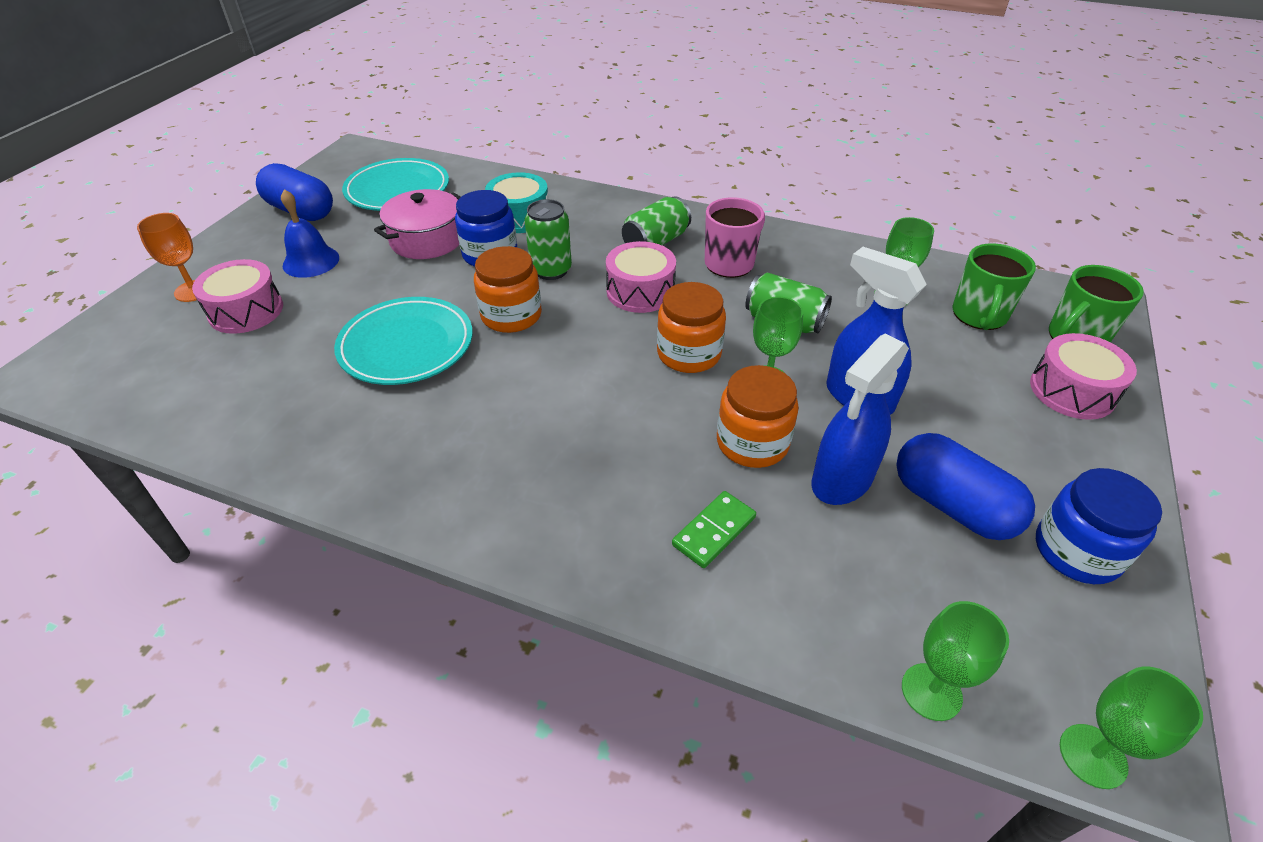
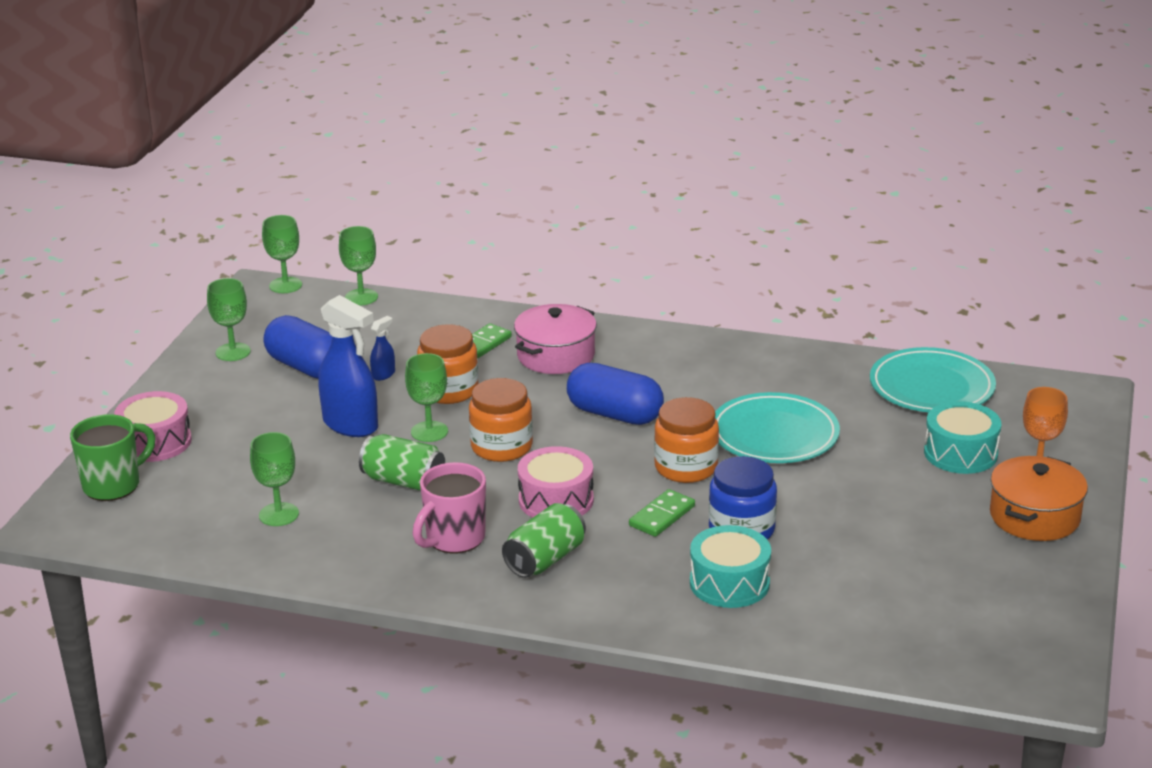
camera: 175 degrees right, 15 degrees down
pink drum [192,259,283,334] -> turquoise drum [924,401,1001,474]
blue capsule [256,163,333,221] -> blue capsule moved to [567,363,664,425]
blue bell [281,189,339,278] -> none
turquoise plate [342,158,449,211] -> turquoise plate moved to [870,347,996,412]
pink pot [374,189,461,259] -> pink pot moved to [514,304,597,374]
green can [524,199,572,280] -> green domino [629,489,695,537]
blue spray bottle [812,334,909,505] -> blue spray bottle [370,316,395,381], size x0.45
green mug [952,243,1036,330] -> none
blue jar [1036,468,1162,584] -> green goblet [207,278,251,361]
none -> orange pot [990,456,1088,541]

